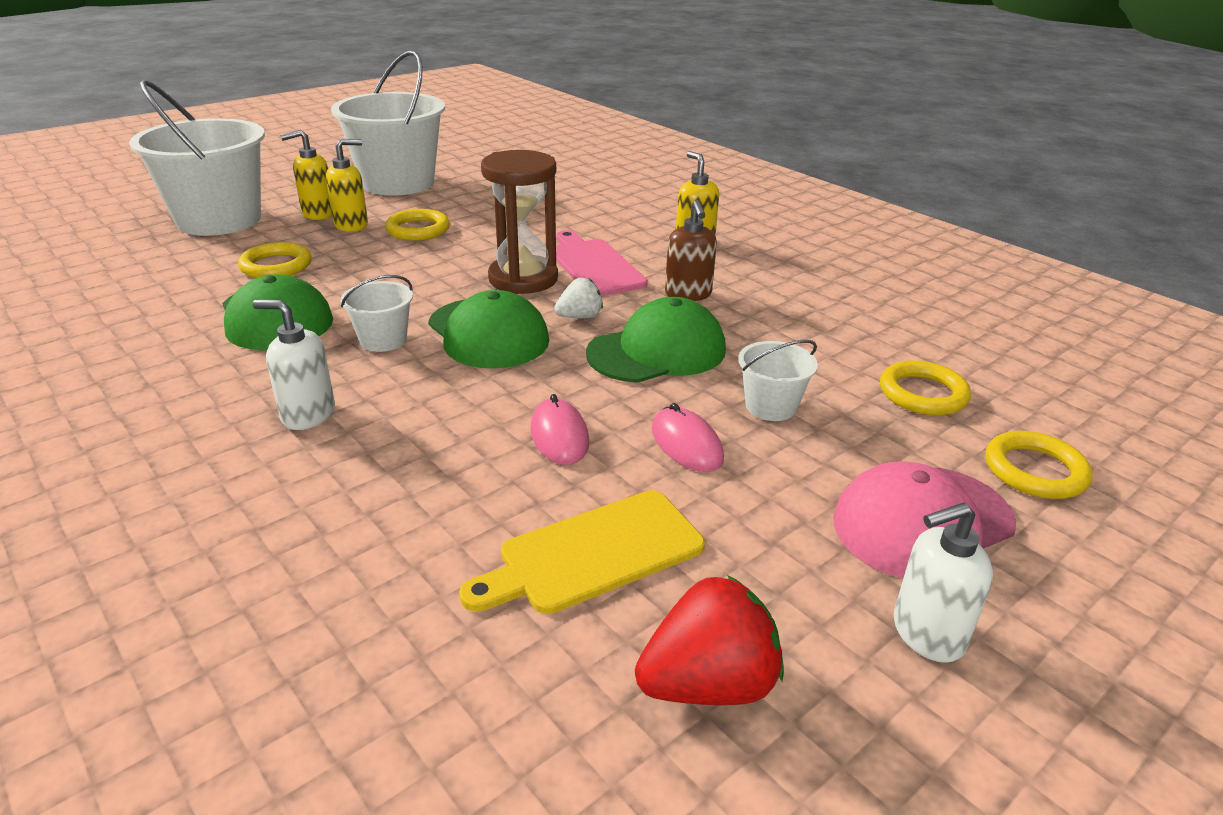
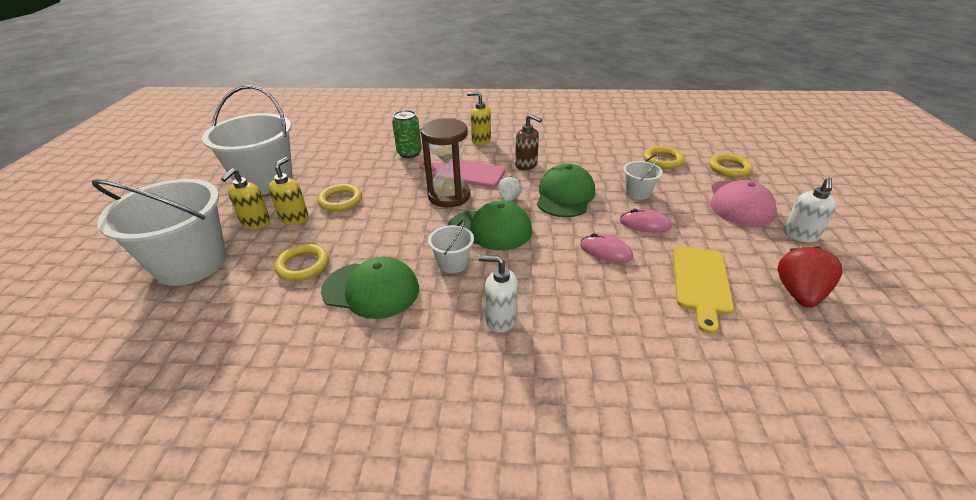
camera: 45 degrees left, 5 degrees up
white soap dispenser [253,300,335,430] -> white soap dispenser turned 45 degrees clockwise [479,255,518,333]
none -> green can [392,110,422,158]

